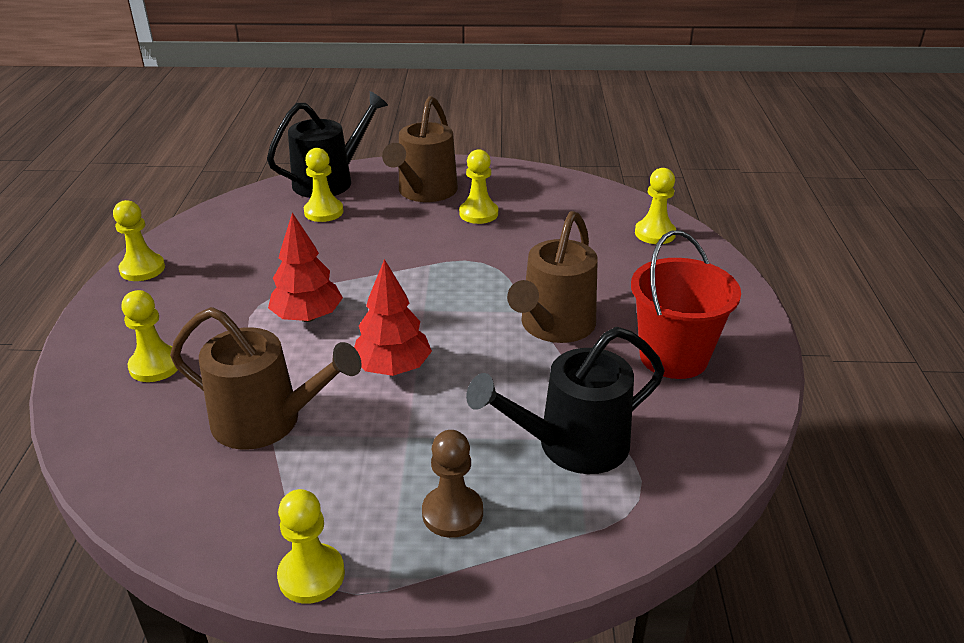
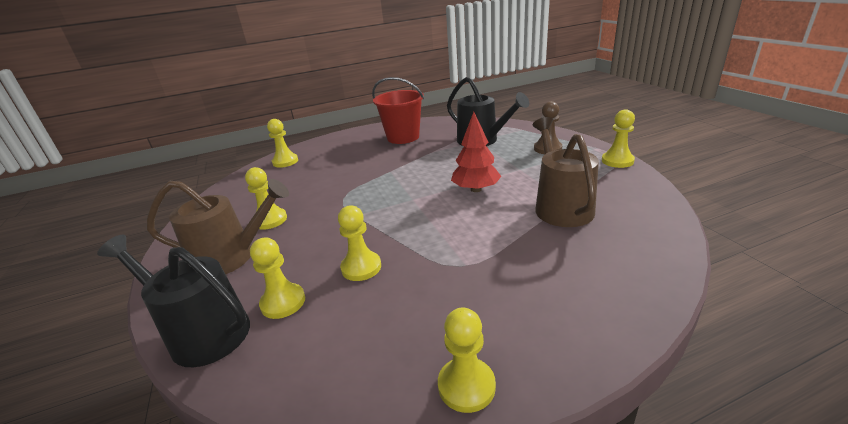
camera: 110 degrees left, 5 degrees down
yellow pawn [122,290,178,382] -> yellow pawn moved to [338,205,381,281]
red tree [268,212,343,322] -> none
brown watering can [507,211,598,343] -> none

